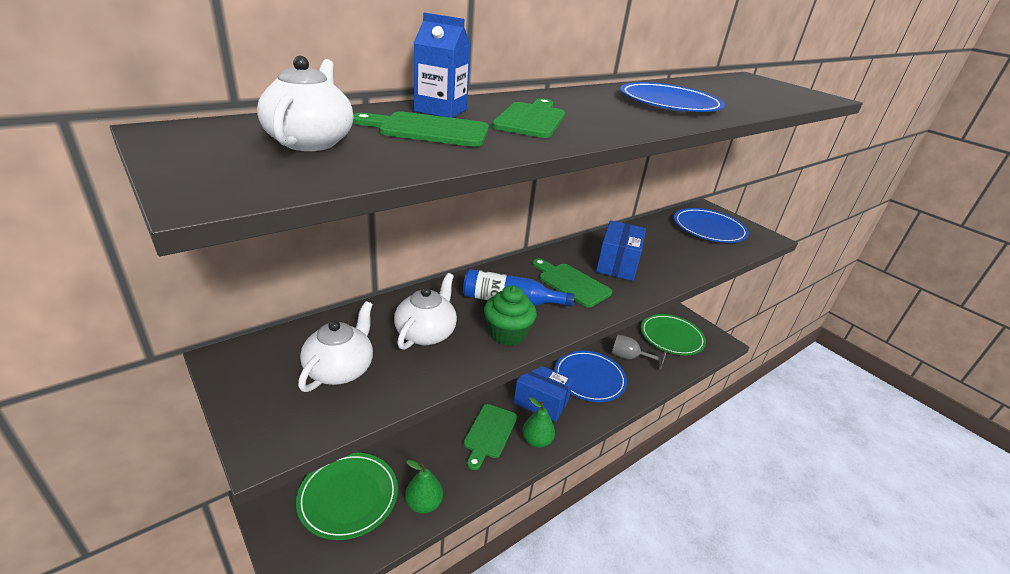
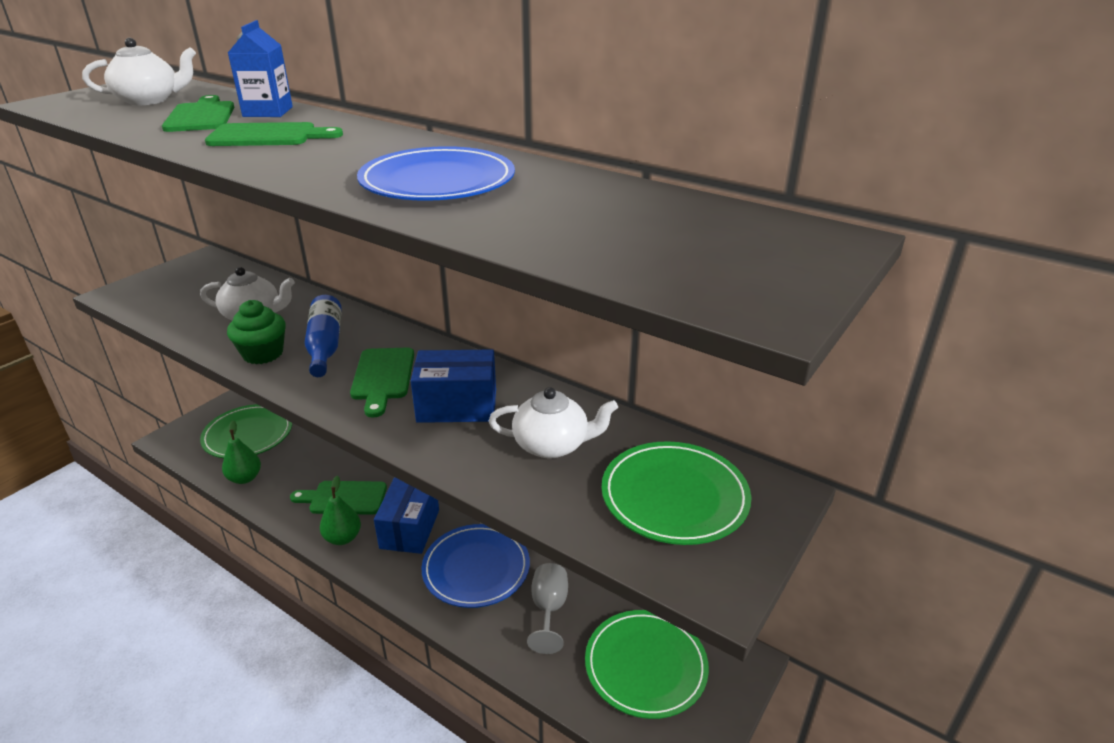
camera: 75 degrees right, 0 degrees up
white teapot [298,301,373,392] -> white teapot moved to [488,387,618,459]
green cutting board [532,259,612,307] -> green cutting board turned 150 degrees clockwise [350,348,414,418]
blue plate [674,208,749,243] -> green plate [601,441,751,545]

